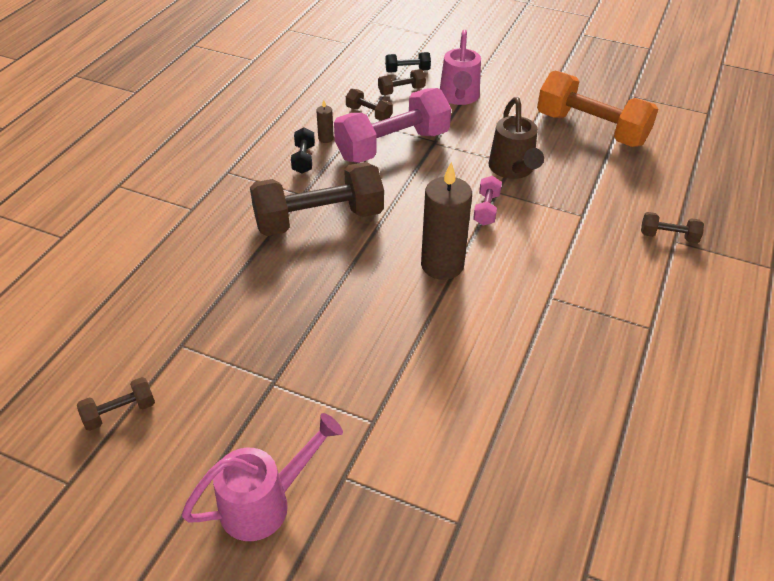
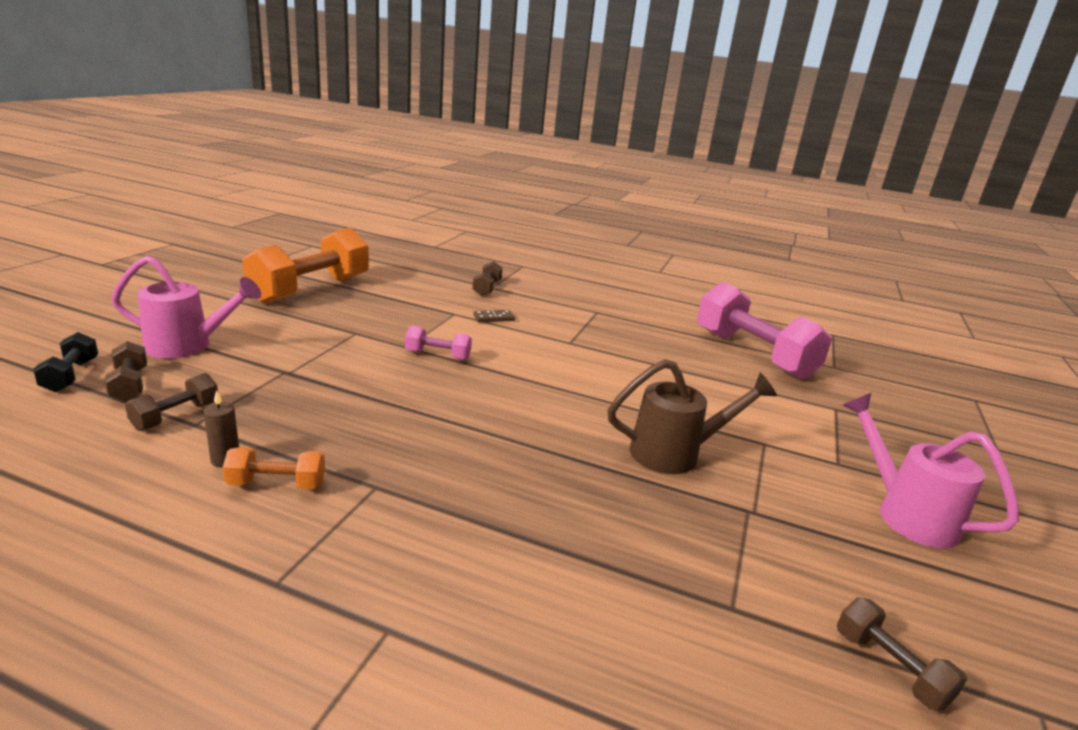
camera: 95 degrees left, 20 degrees down
brown dumbbell [250,162,384,236] -> none
black dumbbell [291,128,315,173] -> orange dumbbell [223,447,325,489]
pink dumbbell [334,88,451,163] -> pink dumbbell moved to [697,282,832,380]
brown candle [421,162,472,280] -> none
brown watering can [488,97,544,179] -> brown watering can moved to [607,359,777,474]
none -> brown domino [473,310,515,322]

